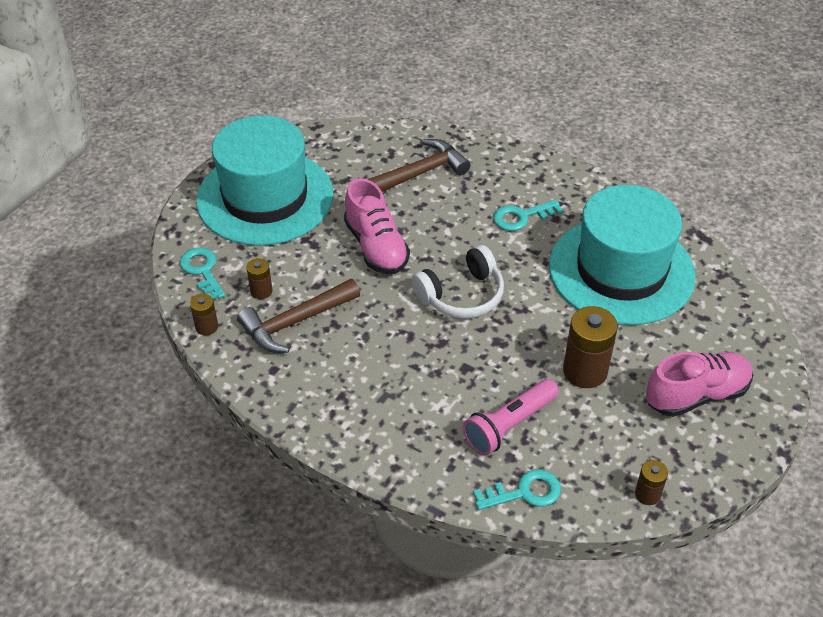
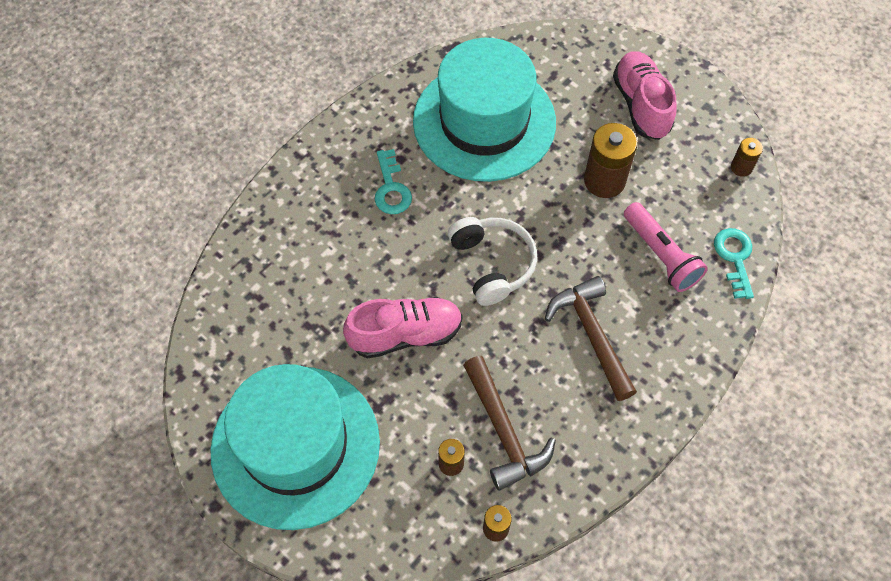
camera: 80 degrees left, 15 degrees up
turquoise key [180,247,225,300] -> none
brown hammer [367,139,471,192] -> brown hammer moved to [545,276,637,401]

